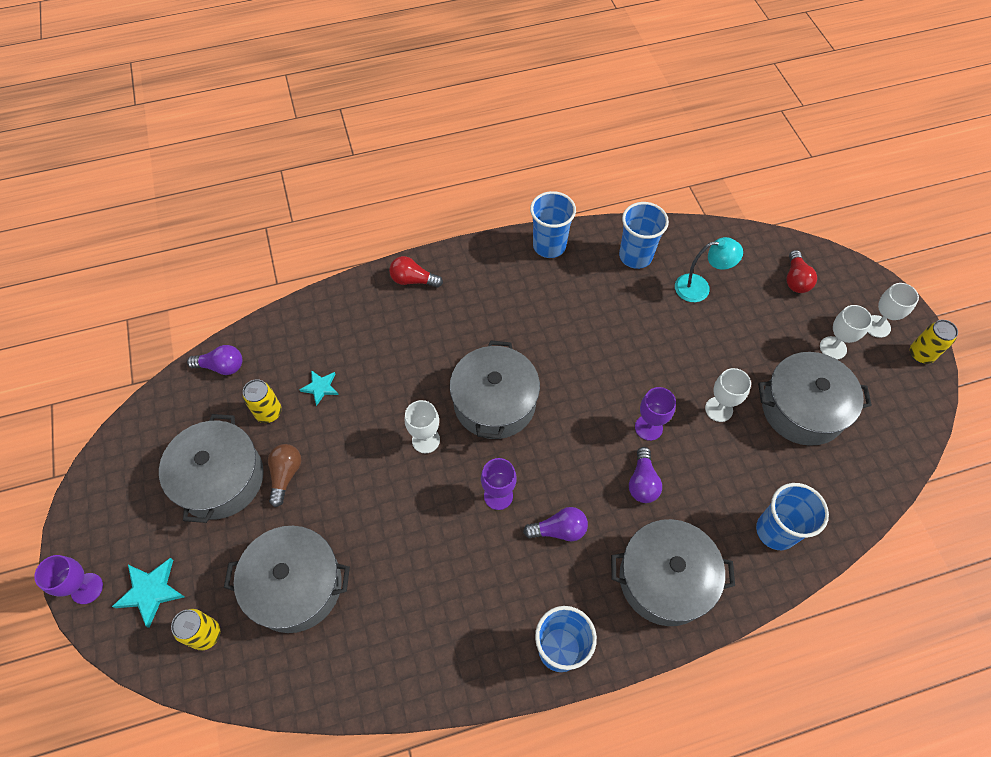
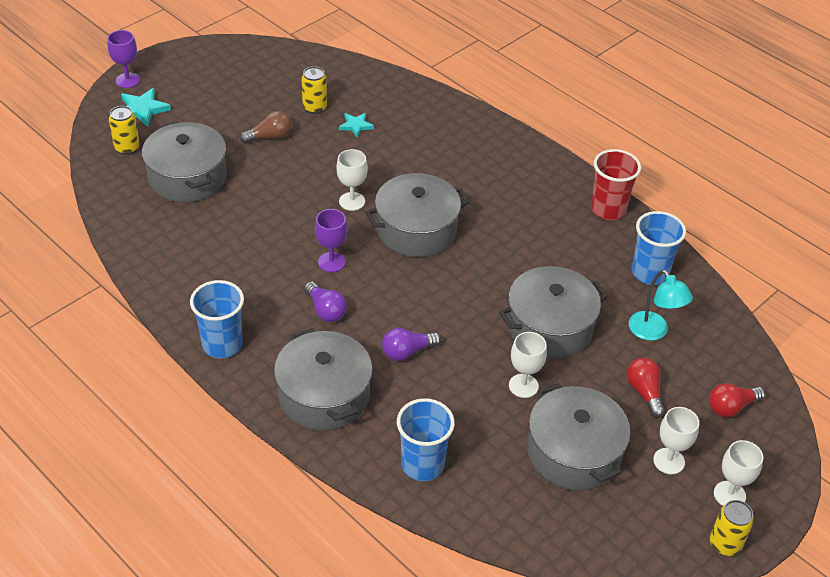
camera: 60 degrees right, 15 degrees down
grey pot [159,414,264,523] -> grey pot moved to [499,266,608,359]
purple light bulb [187,345,242,375] -> none
red light bulb [389,256,443,288] -> red light bulb moved to [627,357,665,418]
blue cup [530,191,576,258] -> red cup [591,149,641,220]
purple goblet [635,387,676,441] -> none

